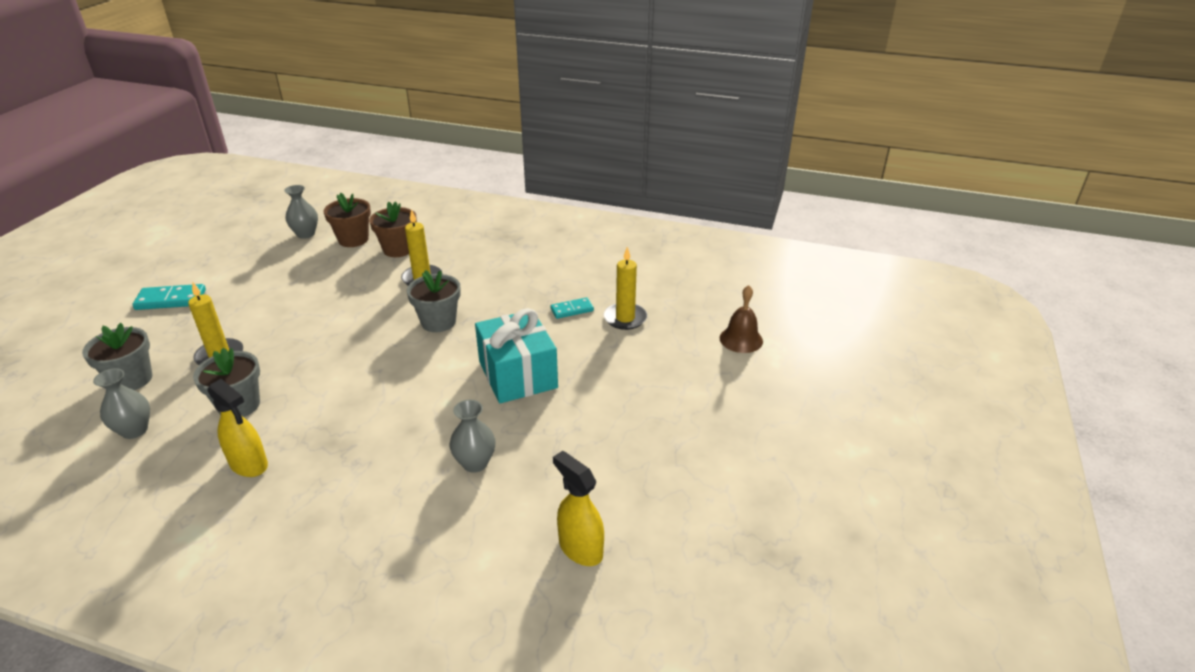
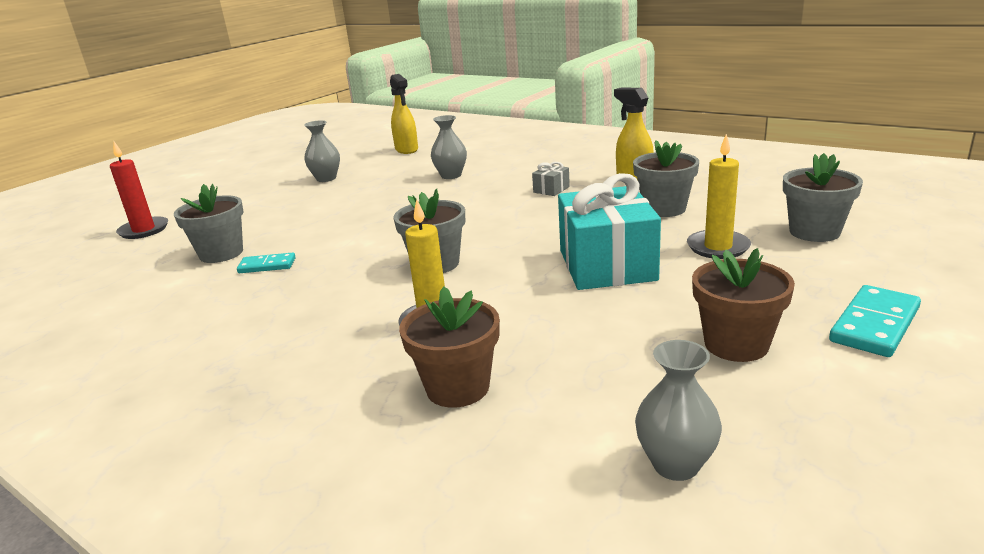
camera: 160 degrees left, 10 degrees down
grey vase [93,368,150,439] -> grey vase moved to [304,120,340,182]
turquoise domino [132,284,206,310] -> turquoise domino turned 60 degrees counterclockwise [829,285,921,357]
brown flower pot [324,193,371,247] -> brown flower pot moved to [692,248,795,362]
turquoise gift [475,308,558,403] -> turquoise gift moved to [558,173,661,290]
yellow candle [604,247,647,330] -> grey flower pot [174,184,244,263]
brown bell [720,285,763,353] -> red candle [110,142,168,239]
none -> grey gift [532,162,570,196]

